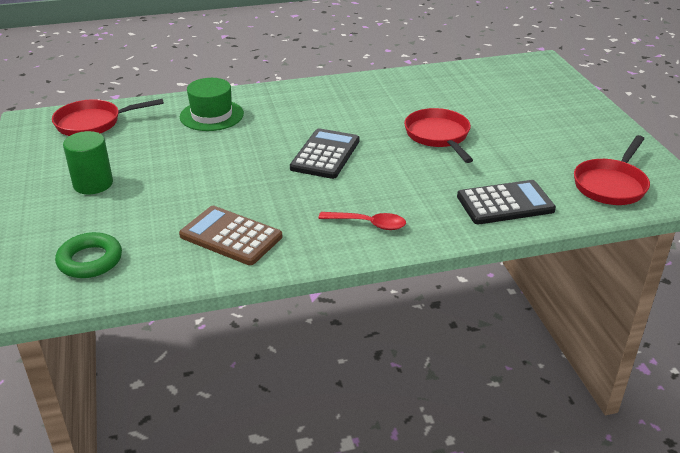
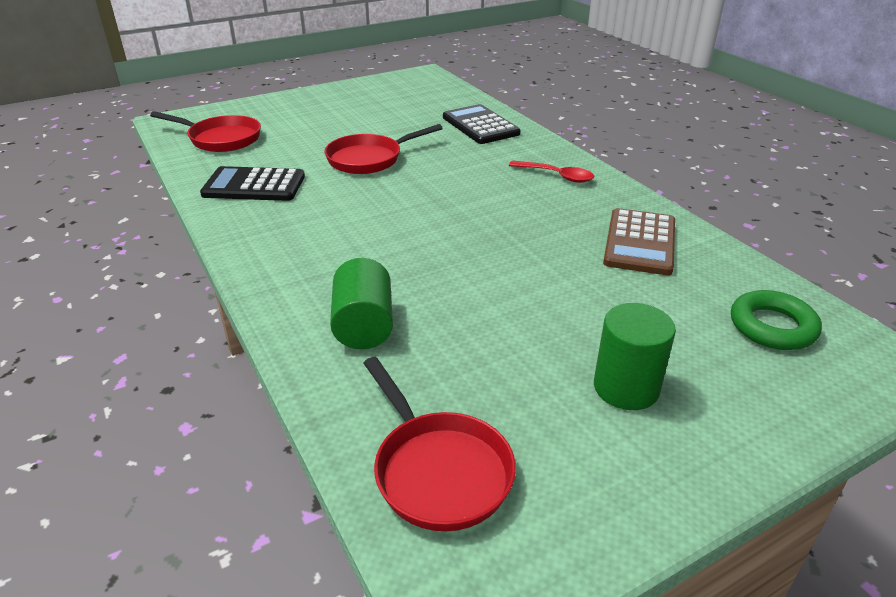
camera: 105 degrees left, 0 degrees up
green hat [180,78,244,131] -> green cylinder [330,258,393,349]
black calculator [290,128,360,179] -> black calculator moved to [200,166,305,201]
red spoon [318,212,406,230] -> red spoon turned 120 degrees clockwise [509,161,594,183]
red pan [574,135,650,205] -> red pan moved to [150,111,261,152]

